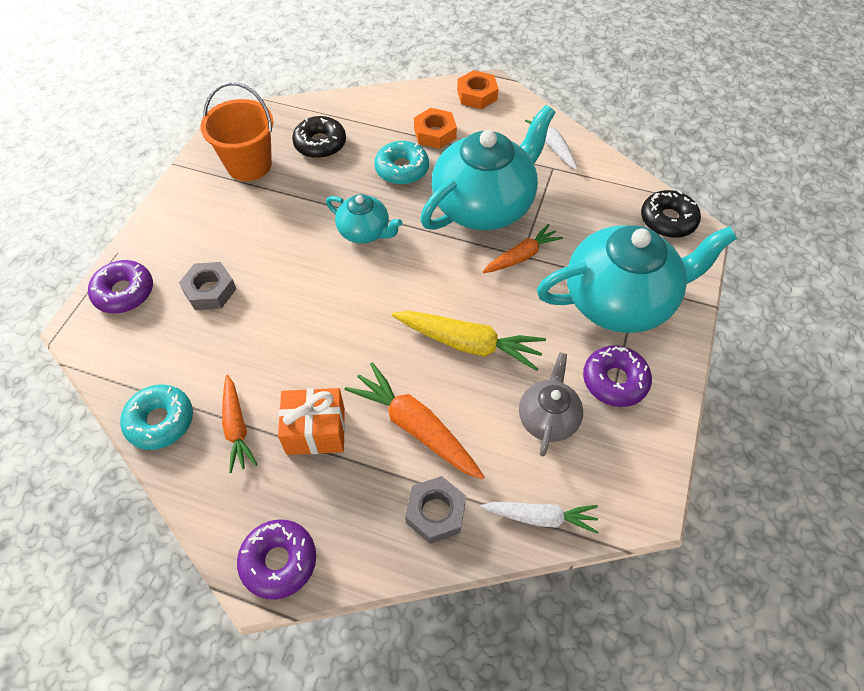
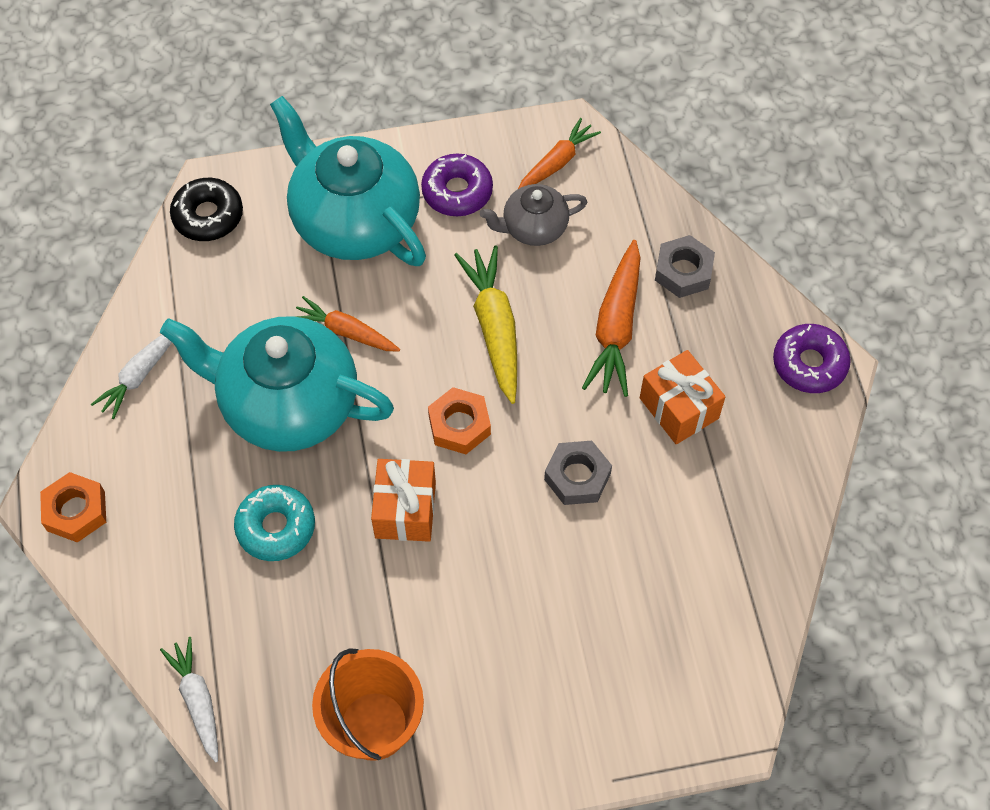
camera: 120 degrees left, 5 degrees up
purple donut [88,260,153,313] -> none
turquoise donut [120,384,193,450] -> none
grey nut [179,262,236,310] -> grey nut moved to [544,441,612,505]
orange carrot [222,375,258,473] -> orange carrot moved to [517,118,601,190]
black donut [292,116,346,158] -> none
turquoise teapot [326,194,403,244] -> orange gift [371,459,436,542]
orange nut [414,108,457,149] -> orange nut moved to [428,387,491,454]
white carrot [481,502,598,534] -> white carrot moved to [160,637,218,762]

